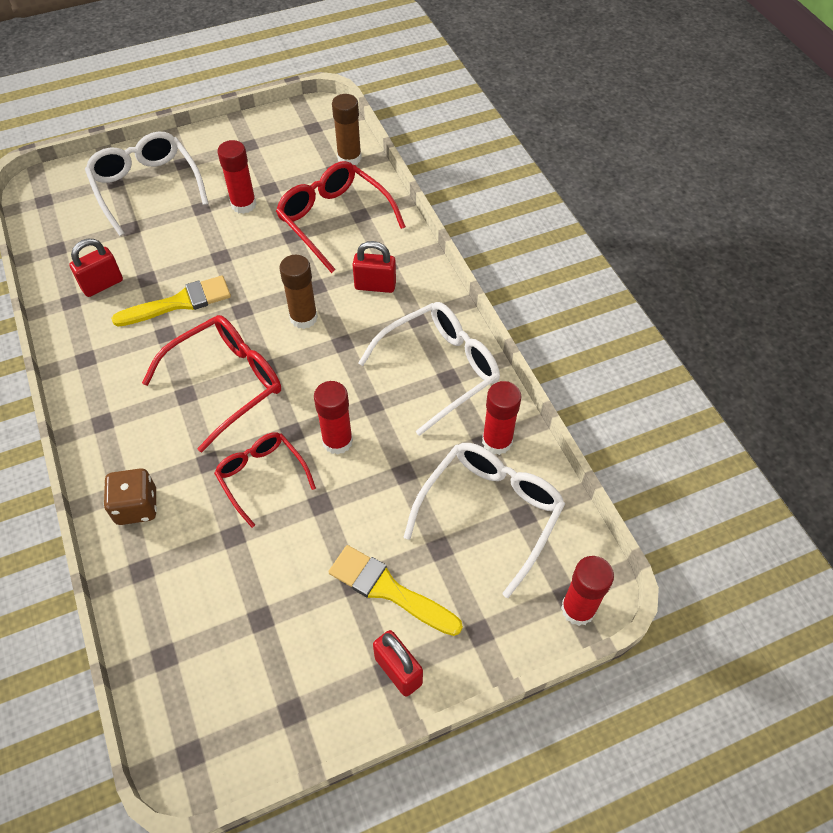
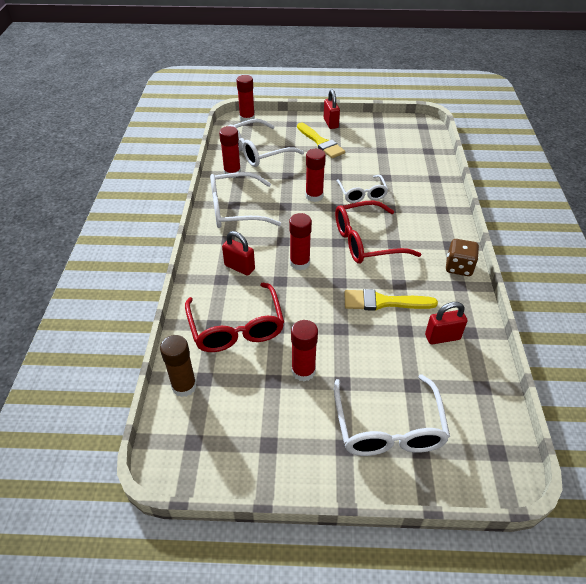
camera: 155 degrees left, 10 degrees down
brown dice [103,468,157,525] -> brown dice moved to [446,239,479,276]
red glasses [214,432,316,528] -> white glasses [336,175,388,203]
brown glue stick [279,255,318,329] -> red glue stick [289,213,312,270]

